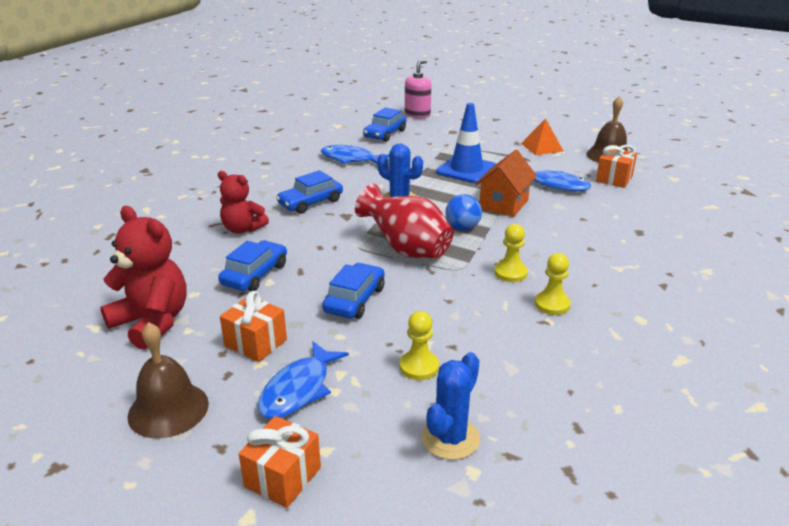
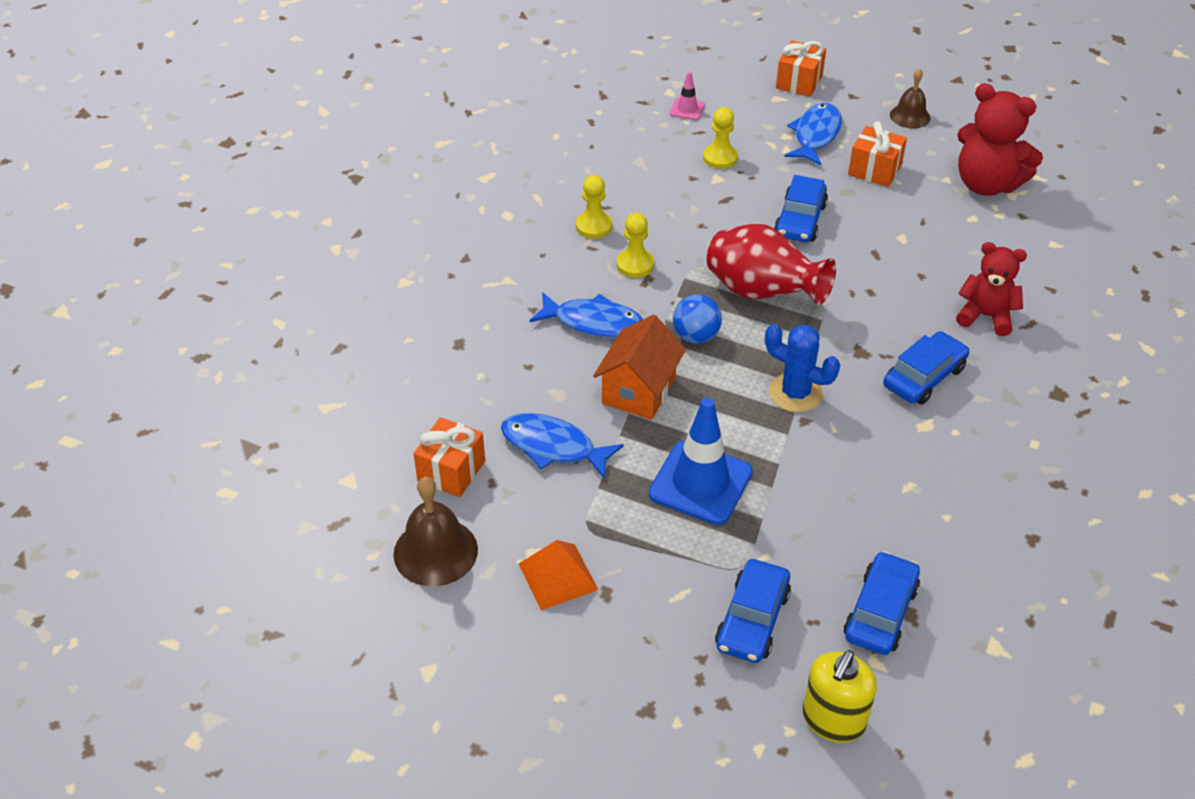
camera: 175 degrees right, 15 degrees up
brown bell [128,322,209,439] -> brown bell [890,68,930,128], size x0.65
blue car [218,240,287,291] -> blue car moved to [715,559,791,663]
blue fish [321,145,389,164] -> blue fish moved to [529,292,643,338]
pink soap dispenser [405,60,431,119] -> yellow soap dispenser [803,650,877,743]
blue cactus [422,352,480,460] -> pink traffic cone [670,72,705,120]

